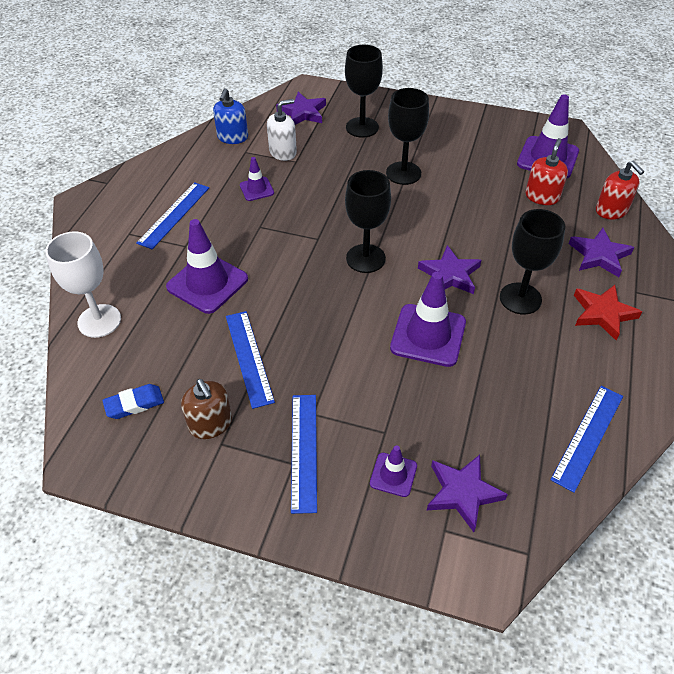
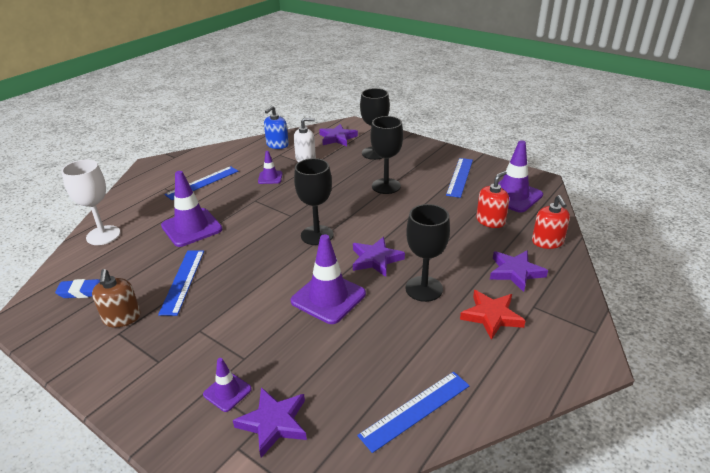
camera: 20 degrees right, 15 degrees down
blue ruler [291,395,317,514] -> blue ruler moved to [446,158,473,198]

